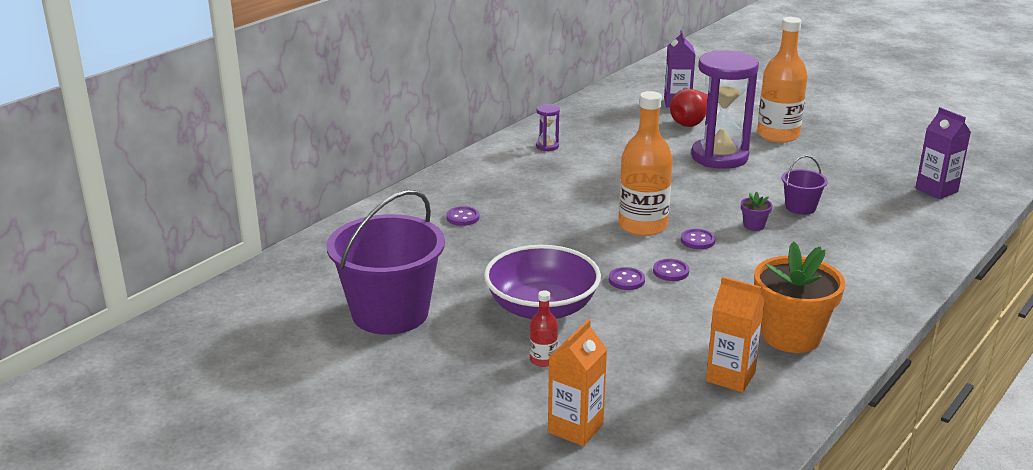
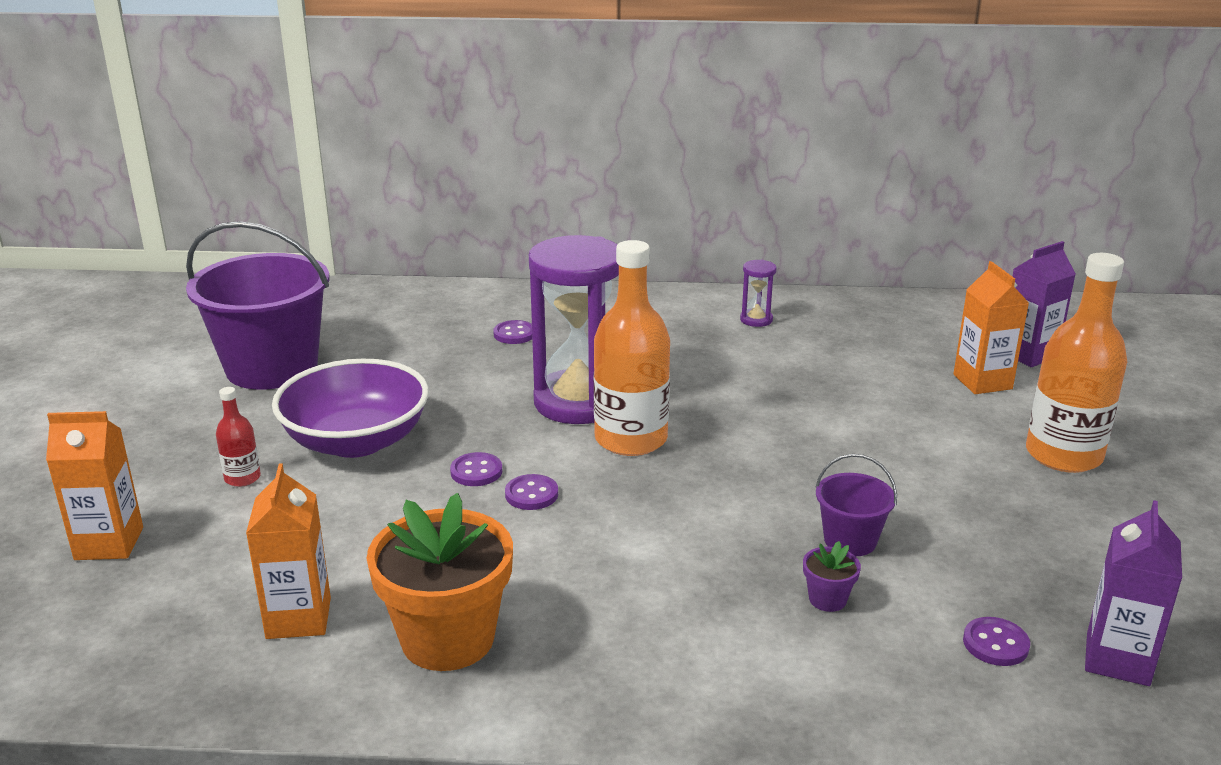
camera: 55 degrees right, 0 degrees up
red pear [670,89,708,127] -> orange carton [953,261,1029,394]
purple button [681,229,715,249] -> purple button moved to [963,617,1030,666]
purple hourglass [691,50,759,169] -> purple hourglass moved to [529,235,619,424]
purple flower pot [741,192,773,231] -> purple flower pot moved to [803,541,861,612]

